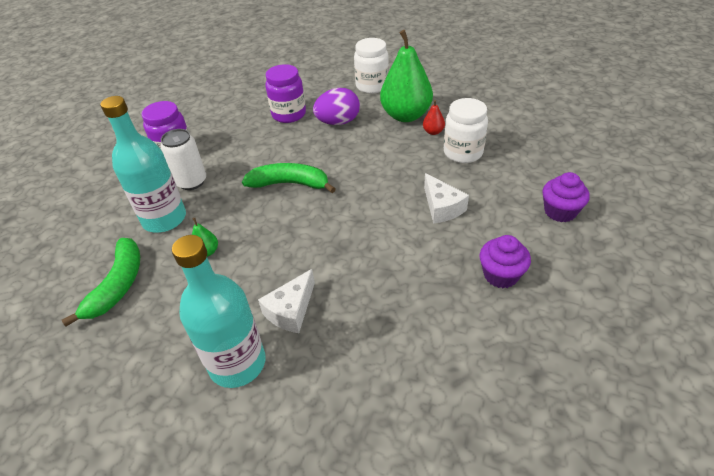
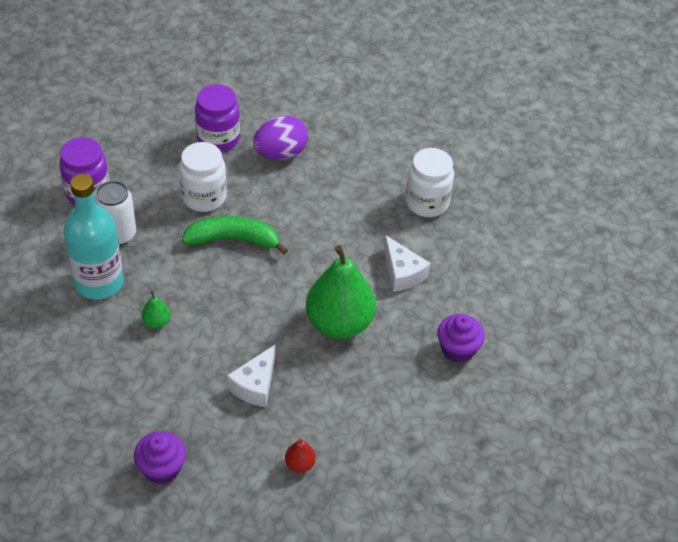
camera: 10 degrees left, 5 degrees up
green banana [62,238,140,326] -> none
turquoise bottle [172,235,266,388] -> none
white jar [354,38,389,94] -> white jar moved to [179,142,227,212]
green pear [380,30,433,122] -> green pear moved to [306,245,376,339]
red pear [423,100,445,135] -> red pear moved to [285,438,316,473]
purple cupcake [543,172,590,222] -> purple cupcake moved to [134,431,186,484]

